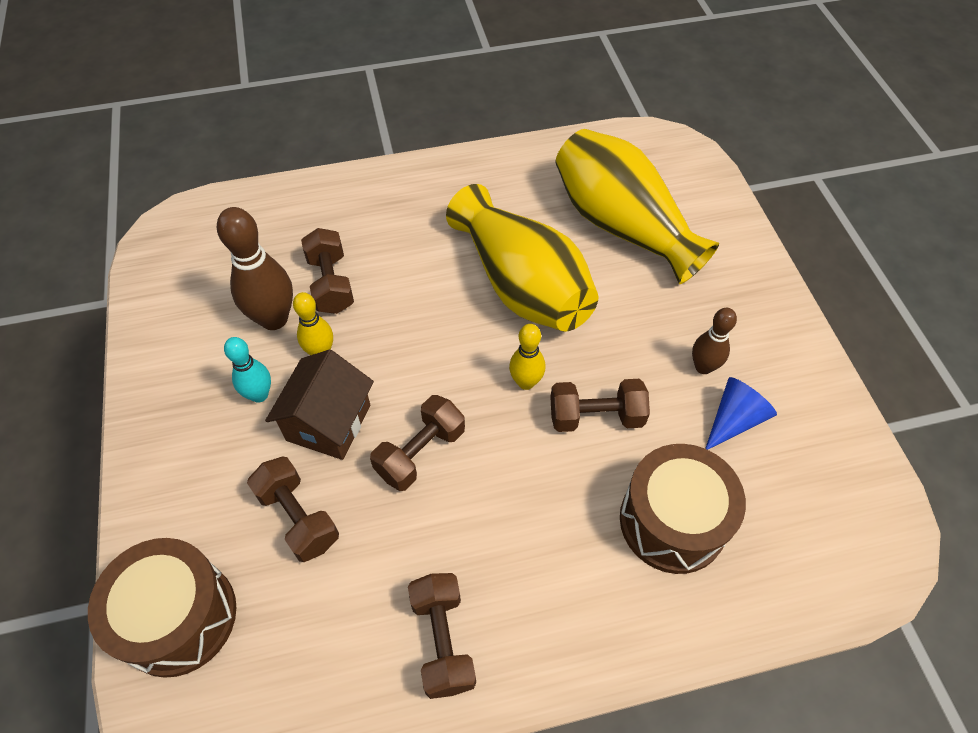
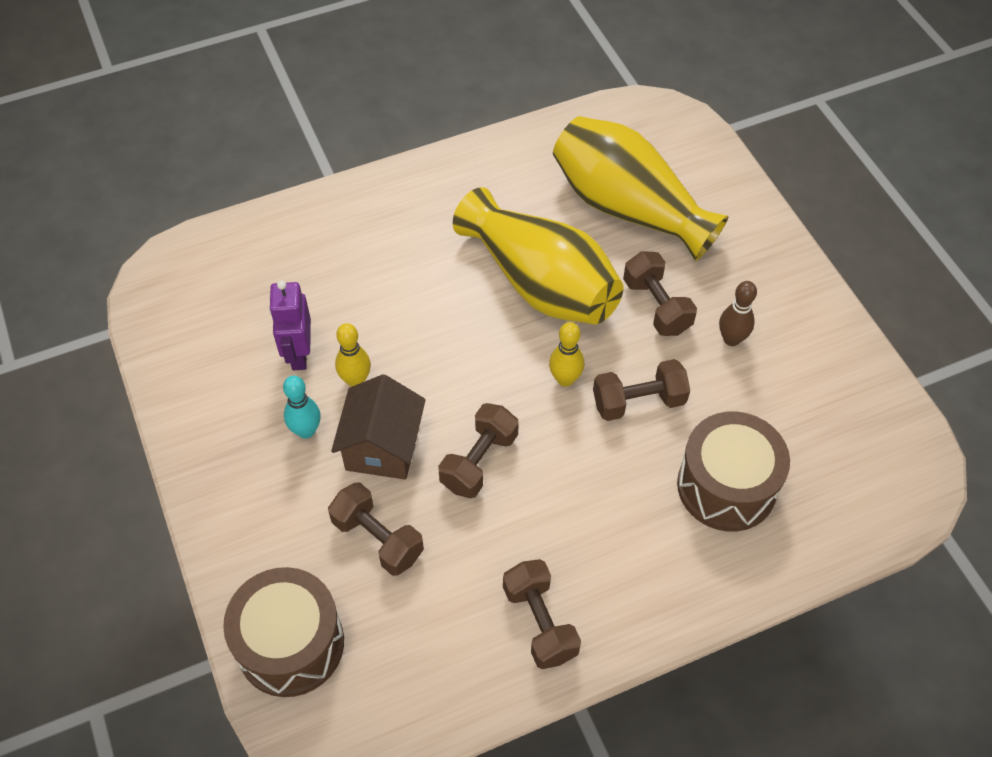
camera: 10 degrees left, 0 degrees up
brown bowling pin [217,207,293,330] -> purple robot [269,280,311,370]
brown dumbbell [301,228,354,314] -> brown dumbbell moved to [623,251,697,336]
blue cone [705,377,777,450] -> none

